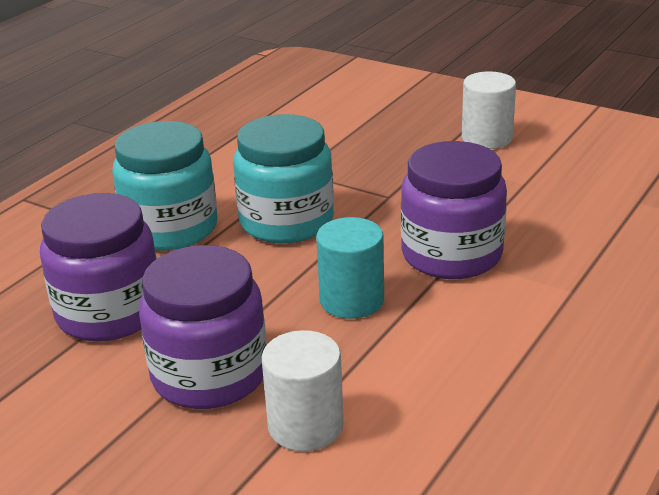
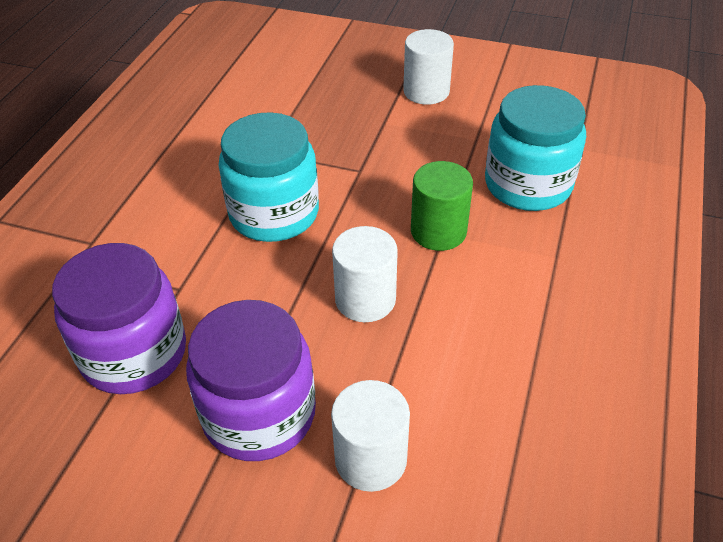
camera: 15 degrees left, 15 degrees up
turquoise jar [112,121,218,251] -> turquoise jar moved to [485,85,586,211]
turquoise cylinder [316,217,384,319] -> white cylinder [332,226,398,322]
purple jar [401,141,507,279] -> green cylinder [411,161,473,251]

